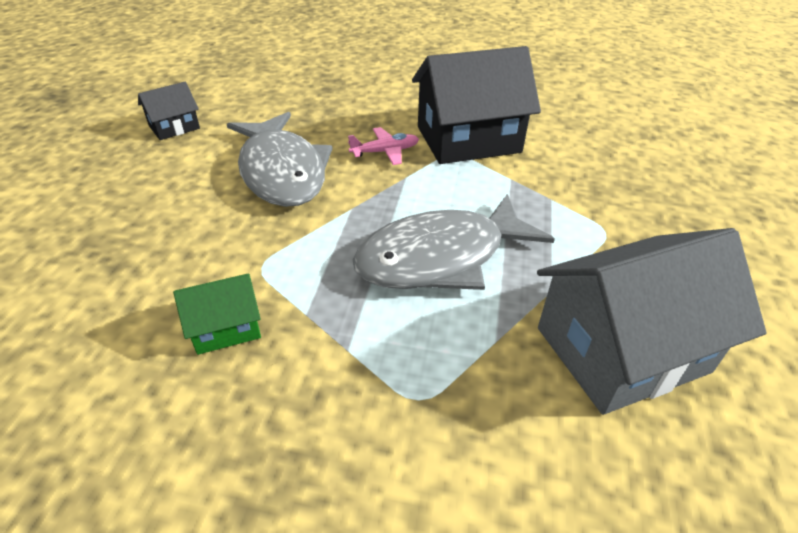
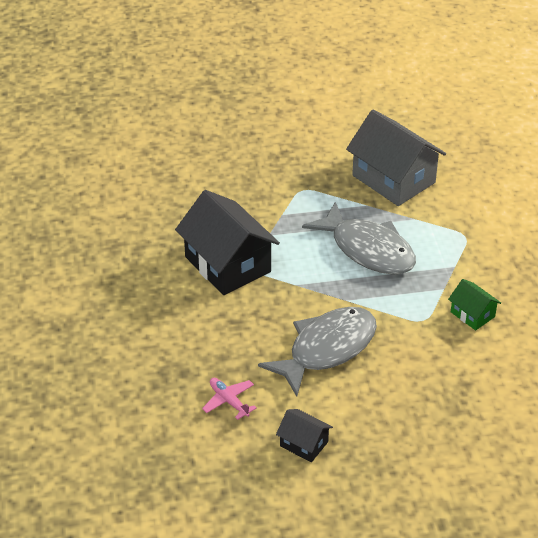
camera: 110 degrees left, 0 degrees up
pink plane [348,127,419,165] -> pink plane moved to [202,378,256,420]

